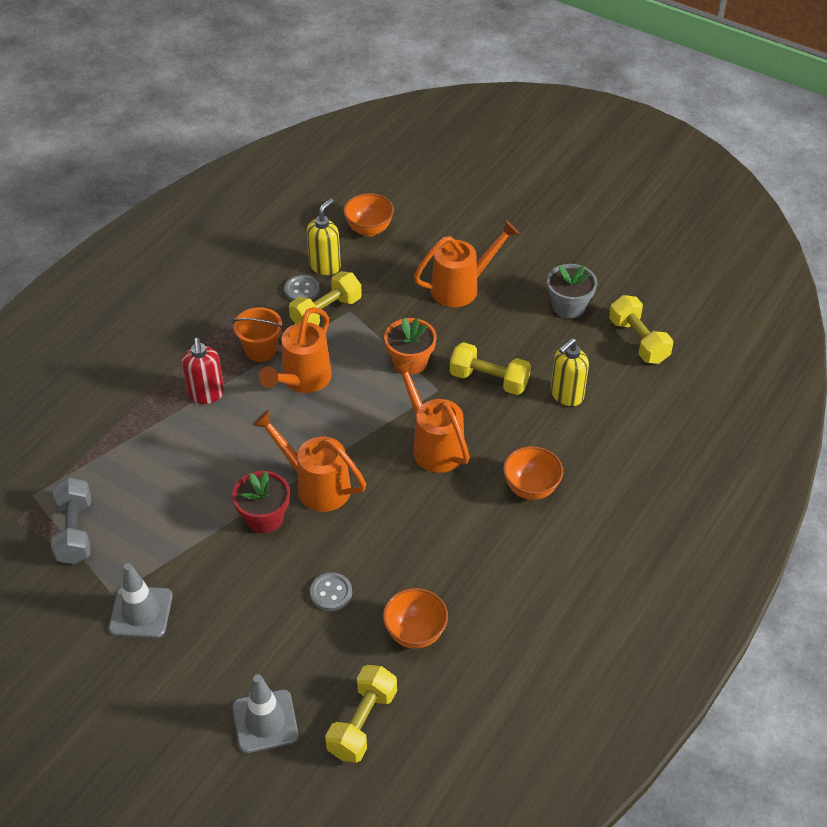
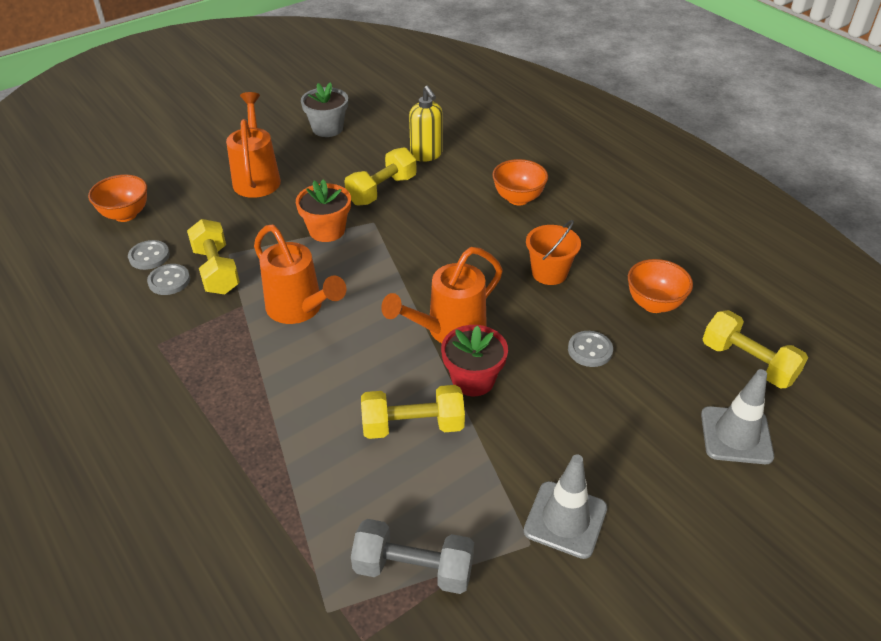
camera: 70 degrees left, 5 degrees down
red soap dispenser [182,338,224,404] -> none
orange bucket [232,307,283,362] -> orange bucket moved to [526,220,581,285]
yellow soap dispenser [307,198,341,275] -> grey button [128,240,170,270]
orange watering can [391,360,470,473] -> none
yellow dumbbell [609,295,673,364] -> yellow dumbbell moved to [361,385,465,439]

